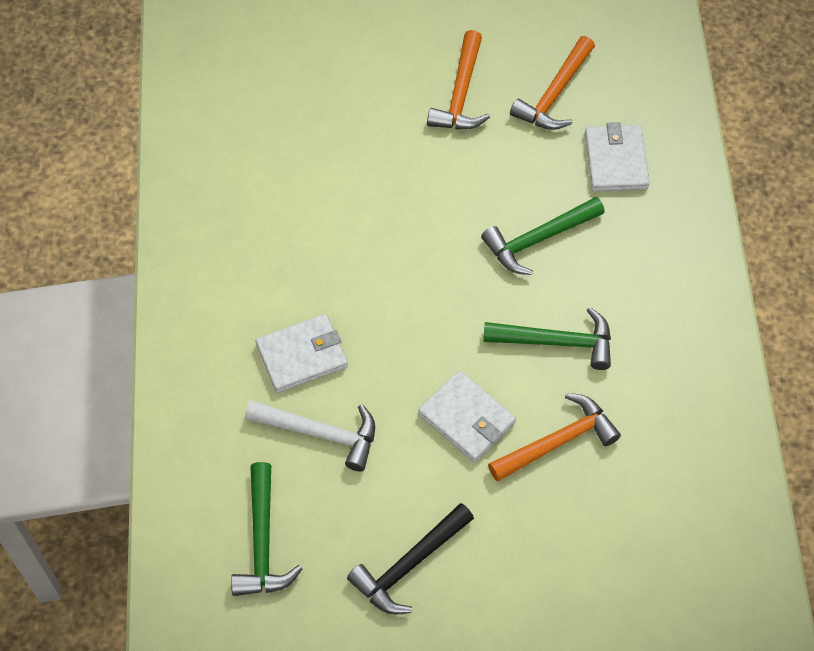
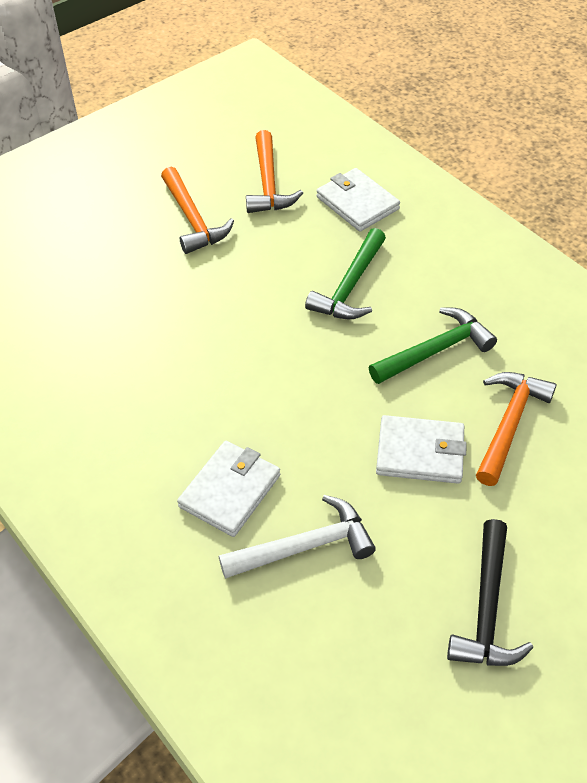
camera: 35 degrees left, 10 degrees down
green hammer [231,462,302,596] -> none

